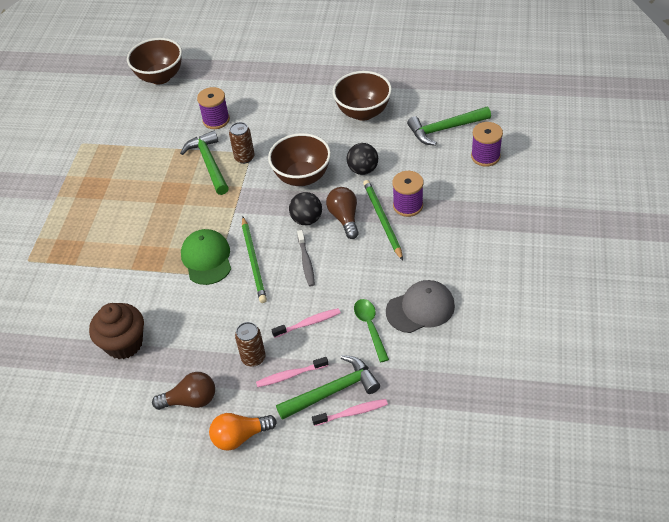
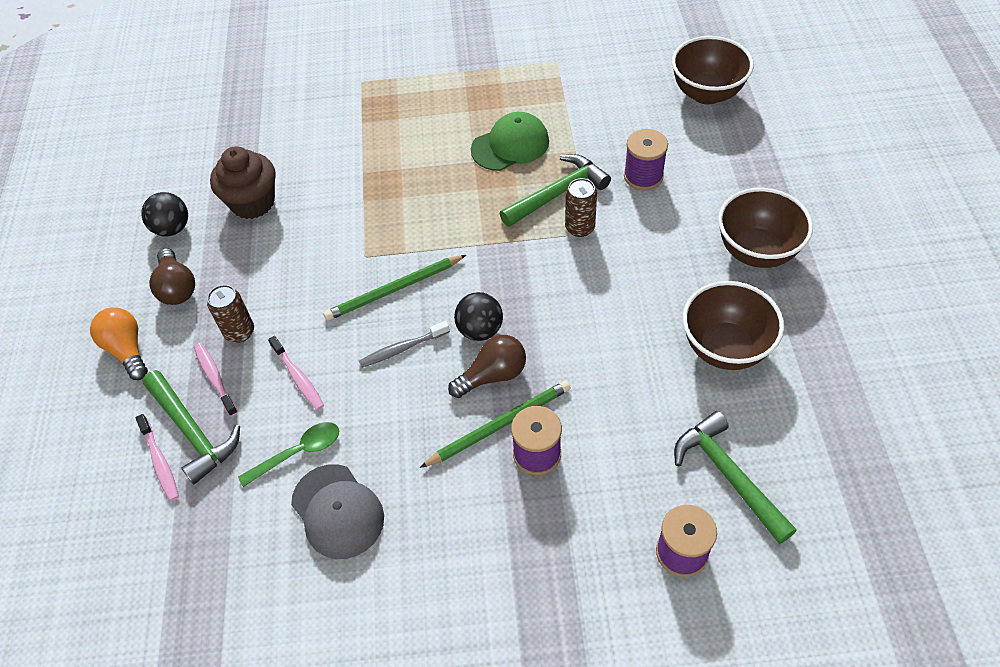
camera: 75 degrees right, 5 degrees up
green cap [181,229,231,285] -> green cap moved to [471,112,549,171]
brown bowl [268,133,331,186] -> brown bowl moved to [718,188,813,268]
black ball [347,143,378,175] -> black ball moved to [141,192,188,236]

